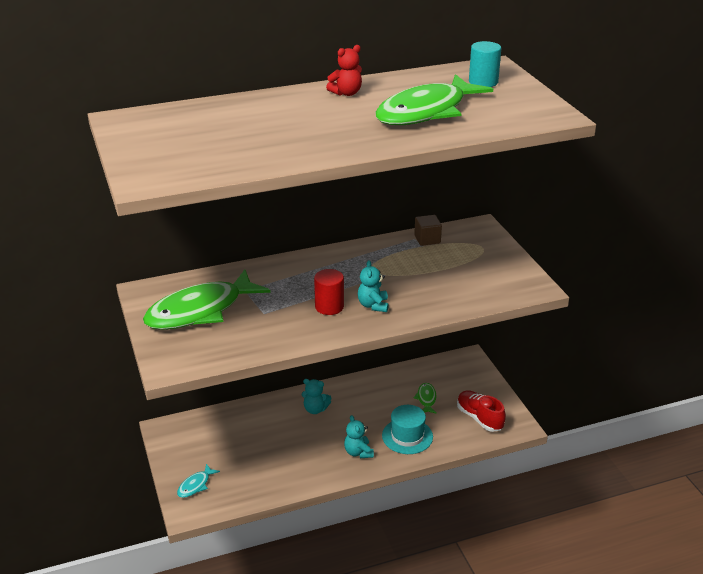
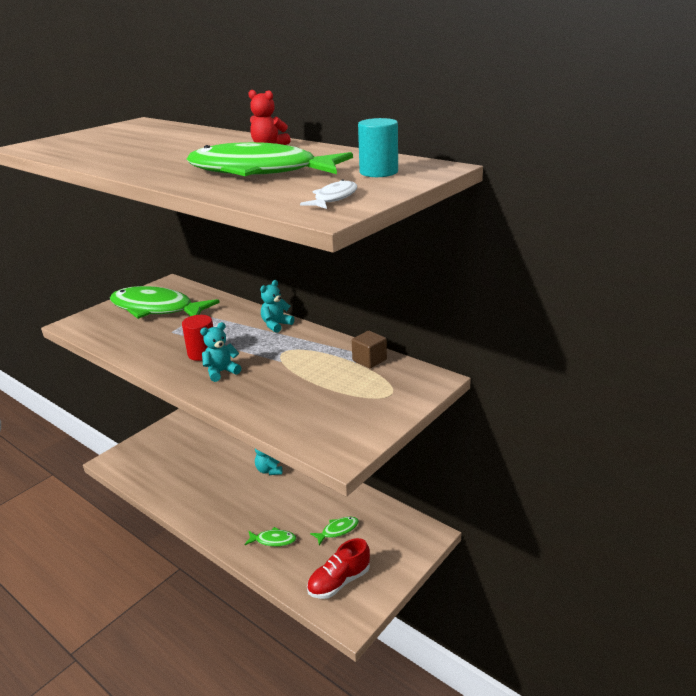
camera: 60 degrees right, 5 degrees down
turquoise fish [177,464,220,498] -> none
turquoise teddy bear [344,415,374,458] -> turquoise teddy bear moved to [260,280,294,333]
turquoise hat [382,405,433,454] -> green fish [245,527,296,547]
red shoe [457,390,506,432] -> red shoe turned 150 degrees counterclockwise [307,538,370,599]
none -> white fish [300,179,357,209]

